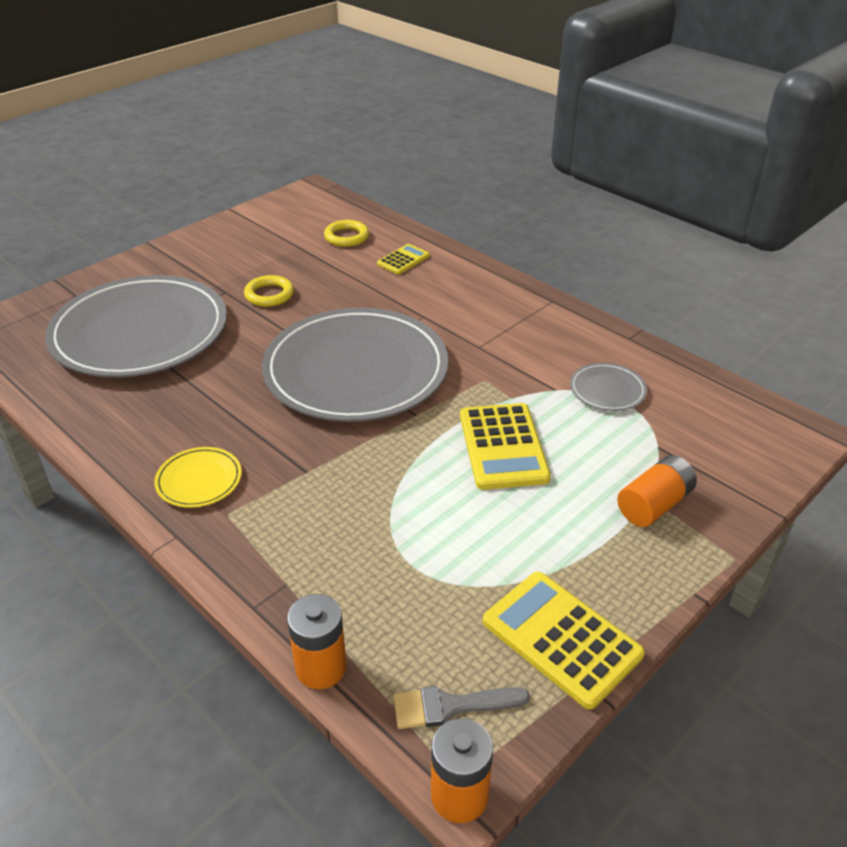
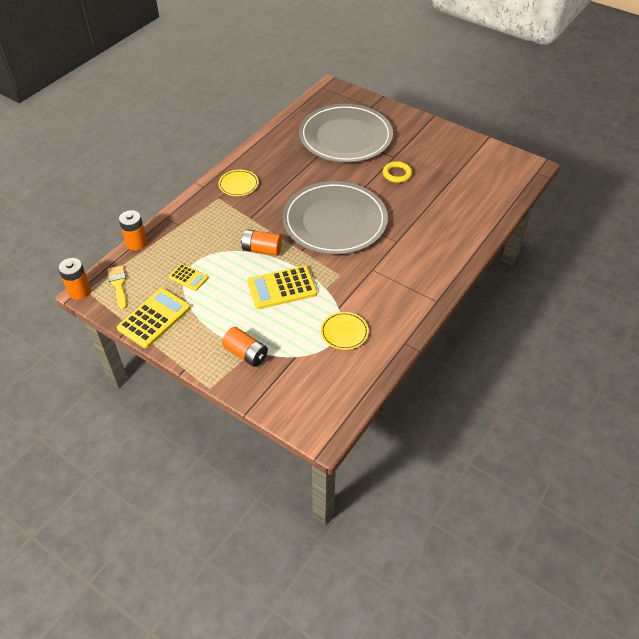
camera: 80 degrees right, 10 degrees up
yellow ring [324,220,369,247] -> none
yellow calculator [377,244,430,275] -> yellow calculator moved to [169,264,208,291]
grey brush [394,686,530,729] -> yellow brush [108,265,127,309]
grey plate [570,363,647,411] -> yellow plate [321,312,369,350]
none -> orange battery [241,229,282,256]

